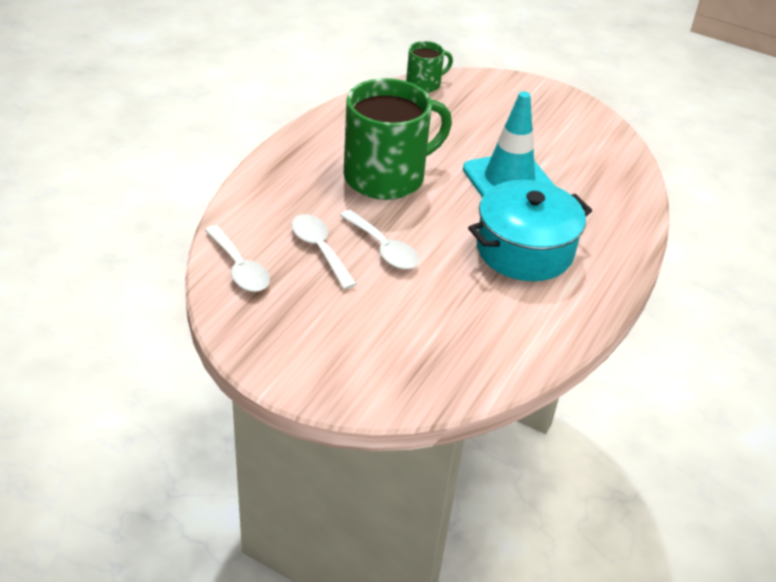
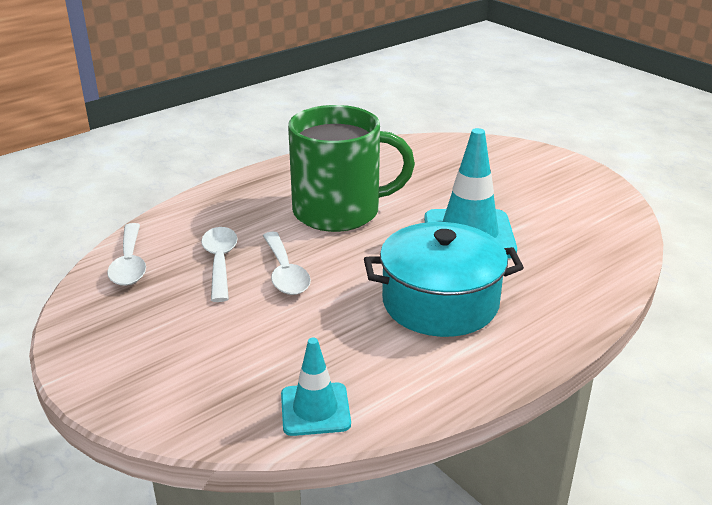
camera: 25 degrees right, 10 degrees down
green mug [406,41,453,93] -> none
none -> turquoise traffic cone [281,338,351,436]

